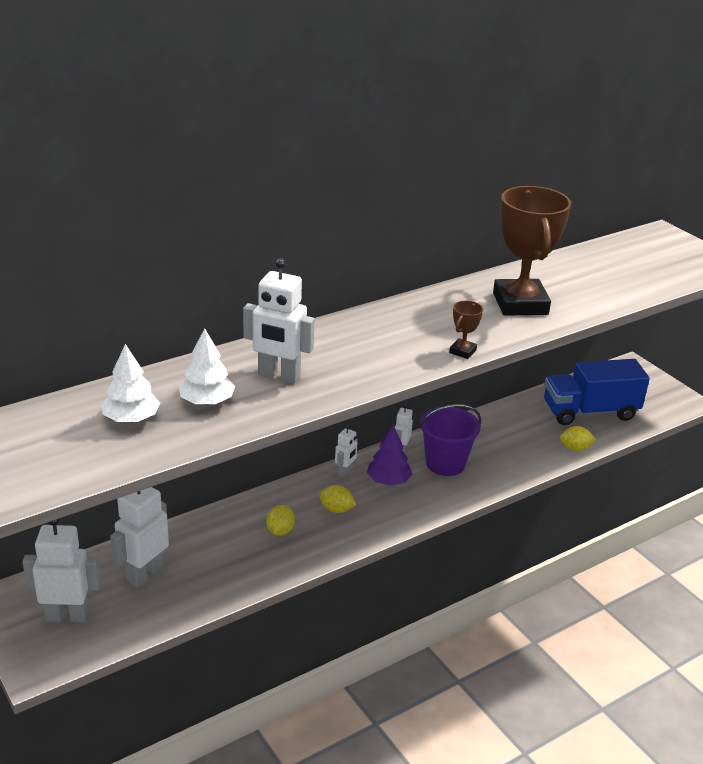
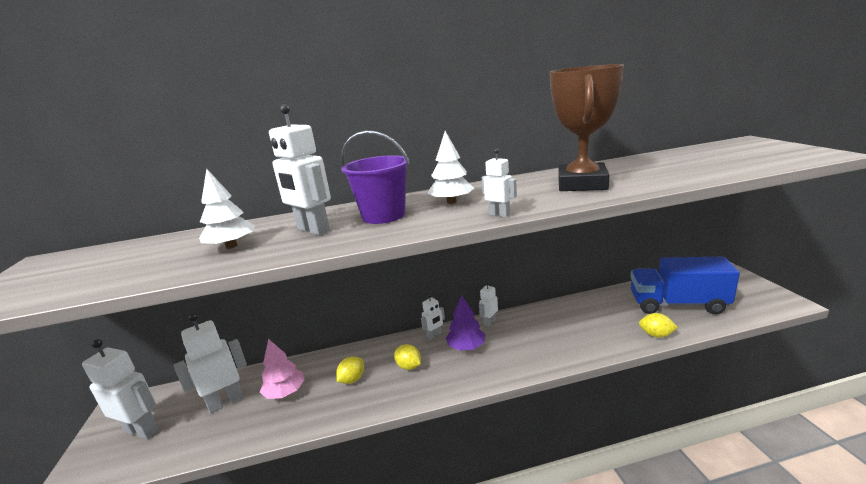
camera: 25 degrees right, 10 degrees down
white tree [102,344,160,422] -> white tree moved to [428,131,474,204]
purple bucket [419,404,481,476] -> purple bucket moved to [341,131,409,224]
brown trophy [449,301,483,359] -> white robot [482,148,517,218]
none -> pink tree [260,339,305,399]

